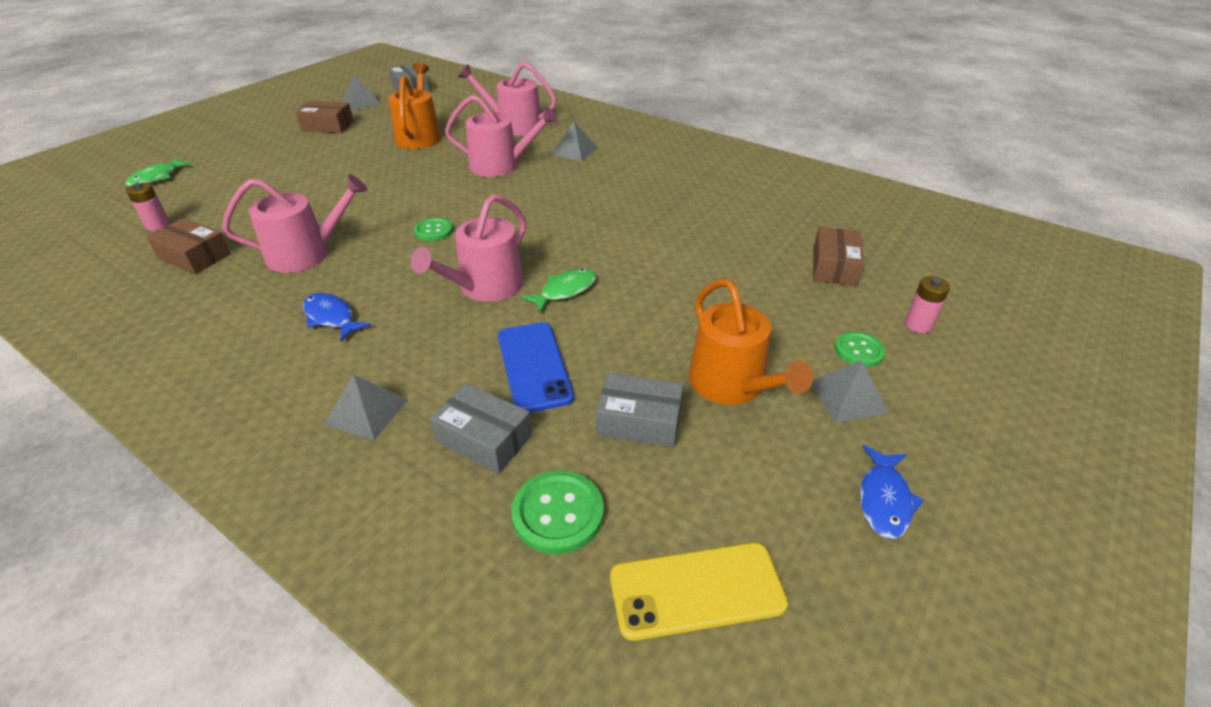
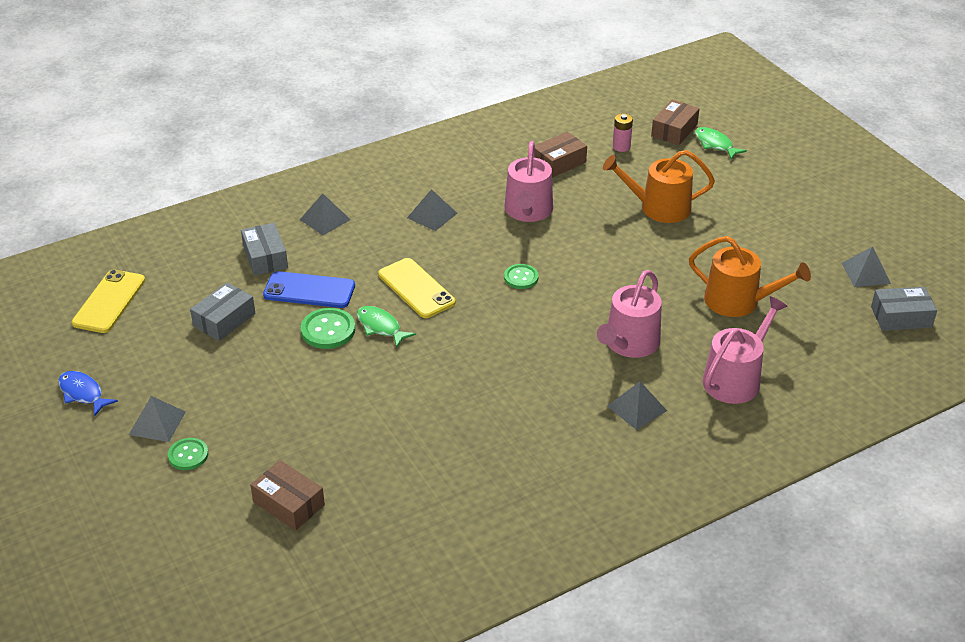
camera: 115 degrees right, 0 degrees up
brown box [295,101,353,133] -> brown box moved to [651,100,700,145]
blue fish [303,293,371,341] -> grey pyramid [407,189,457,231]
pink watering can [411,194,526,302] -> yellow phone [378,258,455,318]
grey box [430,383,532,473] -> grey box turned 75 degrees counterclockwise [241,223,288,276]
green button [511,470,604,554] -> green button moved to [301,308,355,349]
green fish [521,269,596,313] -> green fish turned 150 degrees clockwise [357,306,416,348]
orange watering can [689,279,813,405] -> orange watering can moved to [603,150,715,223]
pink battery [905,276,950,333] -> none

